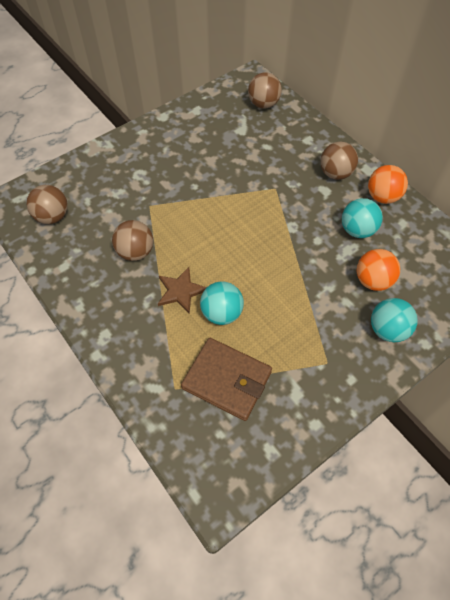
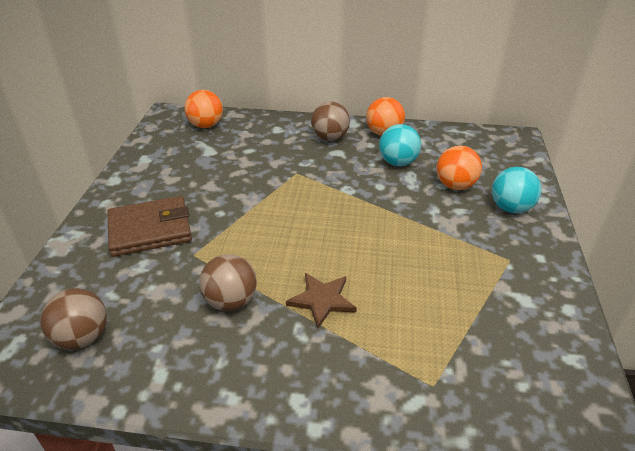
camera: 45 degrees left, 20 degrees down
brown wallet [181,338,272,421] -> brown wallet moved to [107,196,192,257]
turquoise ball [200,281,244,325] -> none
brown ball [248,72,282,108] -> orange ball [185,90,223,128]

